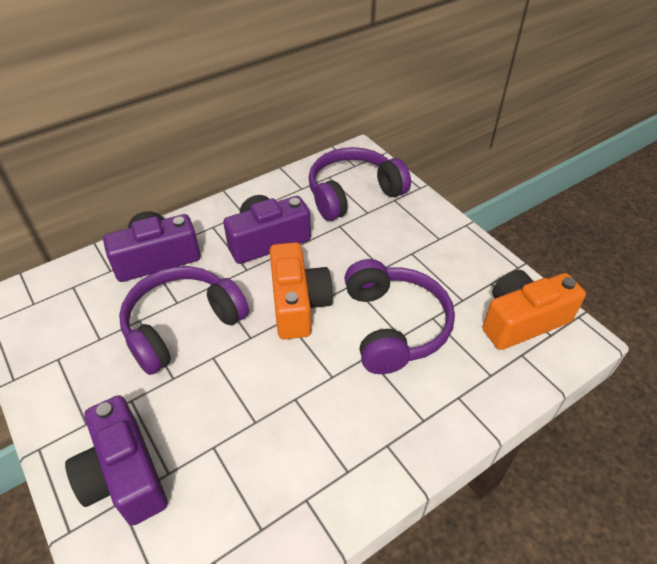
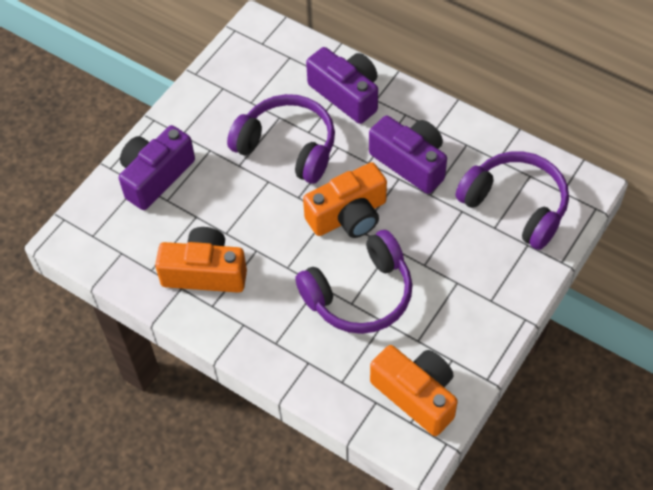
camera: 70 degrees right, 10 degrees up
none -> orange camera [155,227,247,293]

